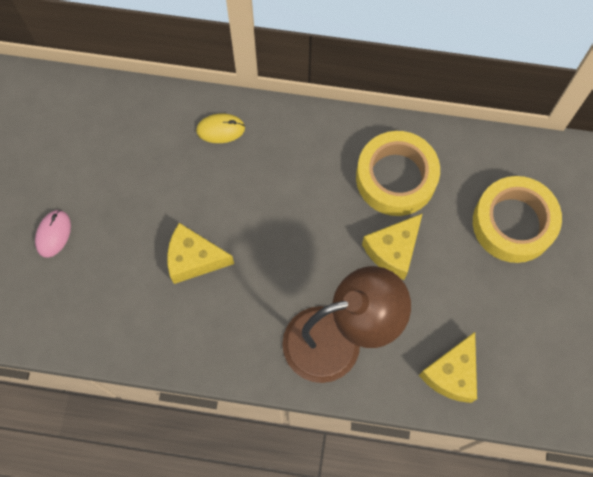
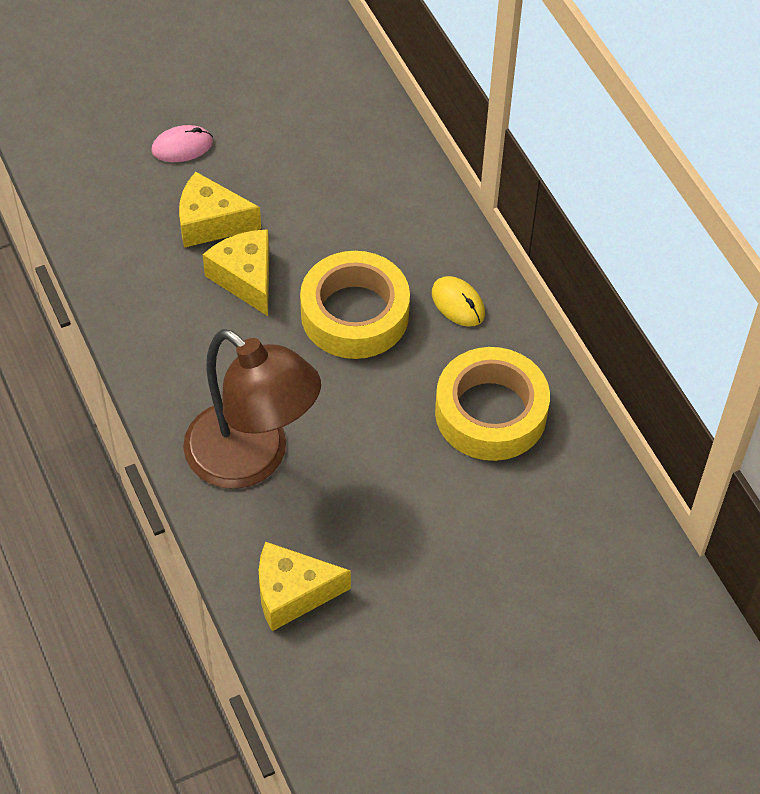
camera: 55 degrees right, 15 degrees down
yellow mouse [196,114,245,143] -> yellow mouse moved to [432,276,485,327]
yellow cheese [362,213,423,280] -> yellow cheese moved to [179,172,261,248]
yellow tape [473,176,562,263] -> yellow tape moved to [300,251,410,359]

